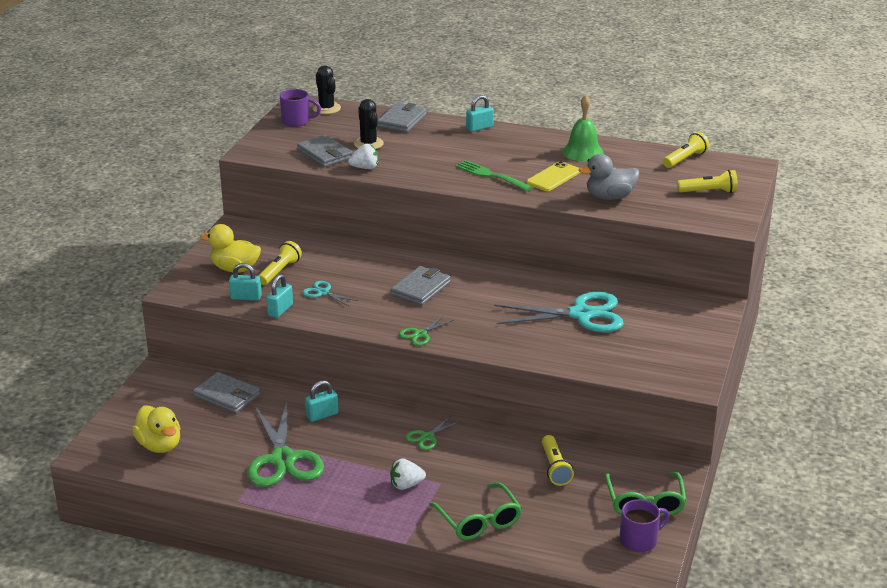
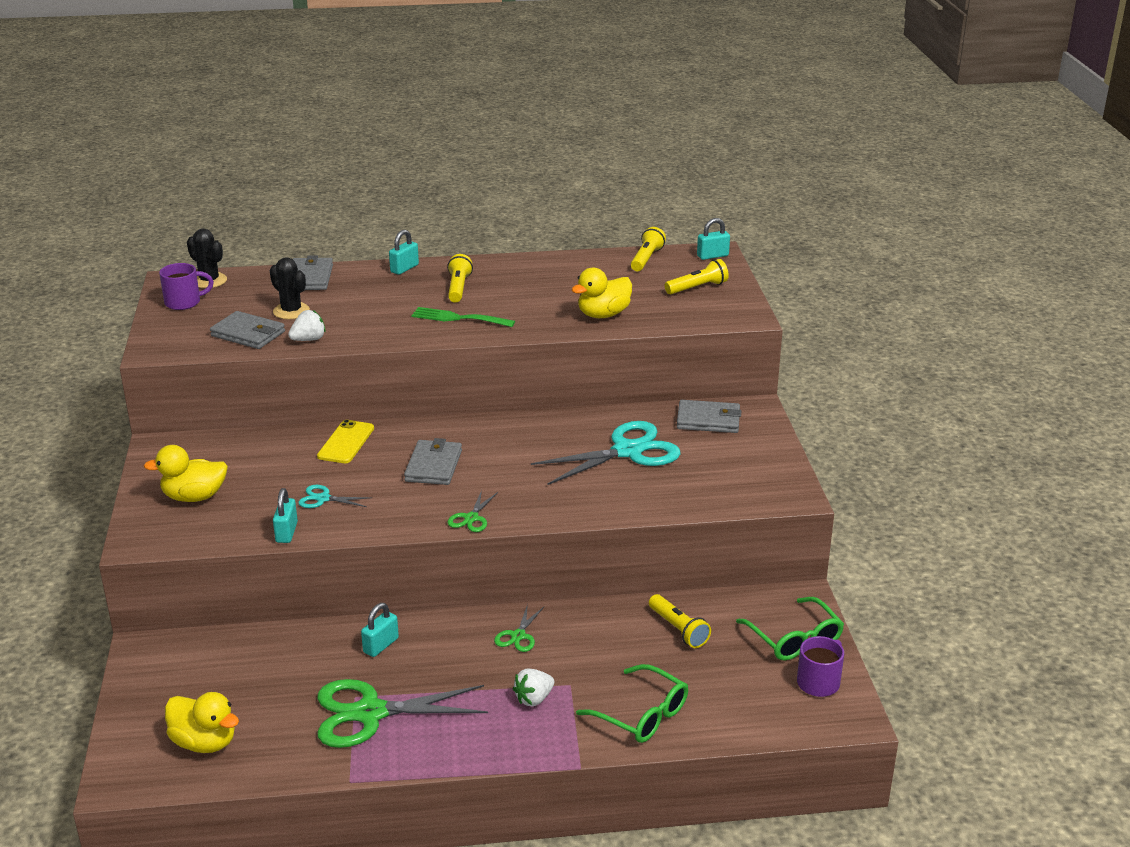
camera: 25 degrees left, 0 degrees up
grey wallet [193,372,260,413] -> grey wallet moved to [677,400,741,433]
turquoise padlock [229,263,262,301] -> turquoise padlock moved to [697,218,730,260]
green scissors [247,401,324,487] -> green scissors turned 120 degrees clockwise [317,679,488,748]
yellow flashlight [258,241,302,285] -> yellow flashlight moved to [447,254,473,303]
yellow phone [526,161,580,191] -> yellow phone moved to [317,420,374,463]
green bell [562,95,604,162] -> none
grey duck [578,154,639,200] -> yellow duck [571,268,632,318]

